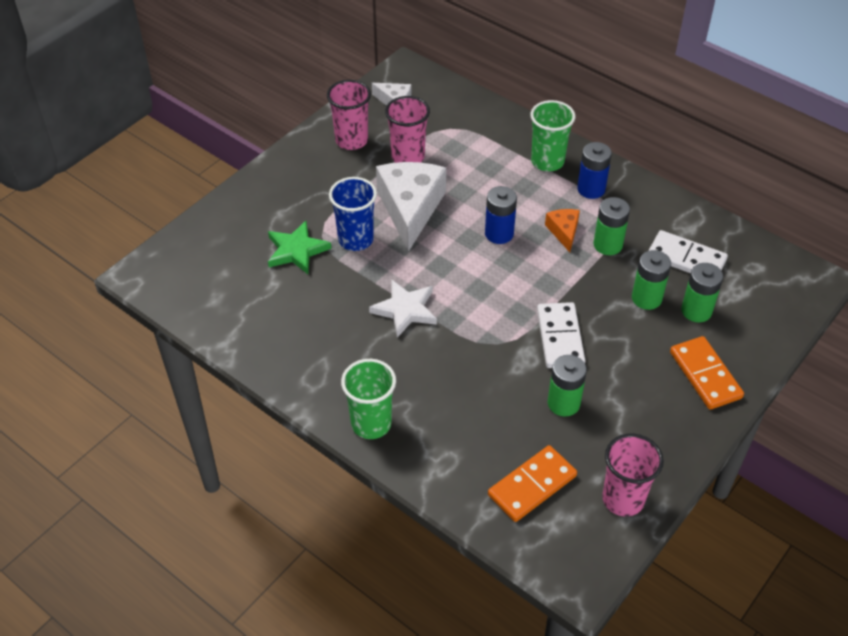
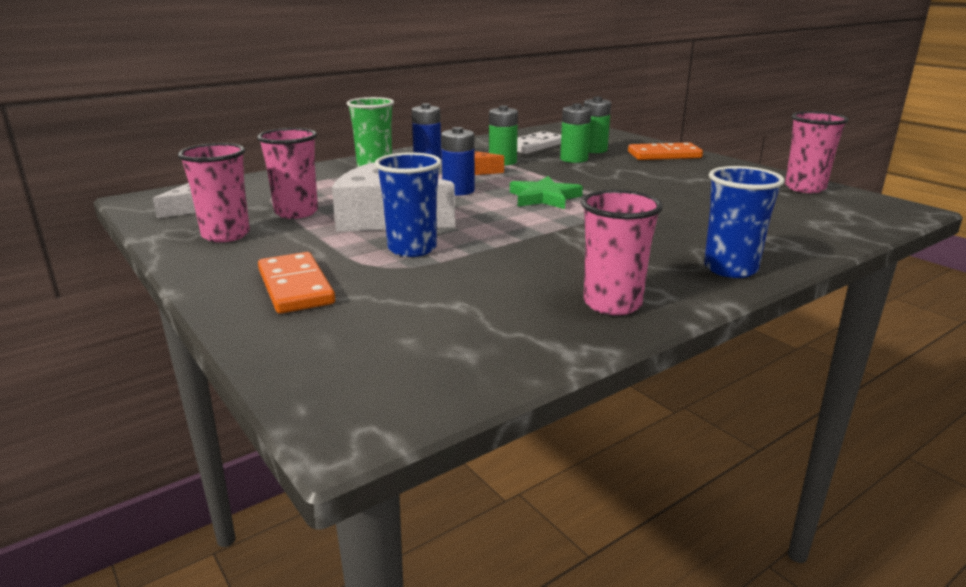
camera: 75 degrees left, 25 degrees down
green star [268,221,331,274] -> green star moved to [510,176,583,209]
green cup [341,359,396,439] -> blue cup [704,166,785,278]
white star [369,279,437,338] -> none
orange domino [488,445,577,522] -> orange domino moved to [258,252,335,314]
white domino [537,302,586,368] -> none
green battery [548,355,587,416] -> none
none -> pink cup [581,190,663,315]

